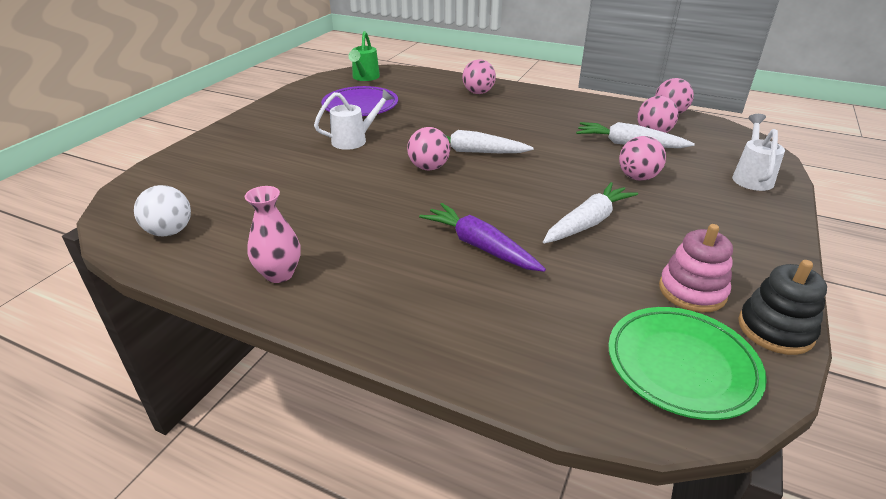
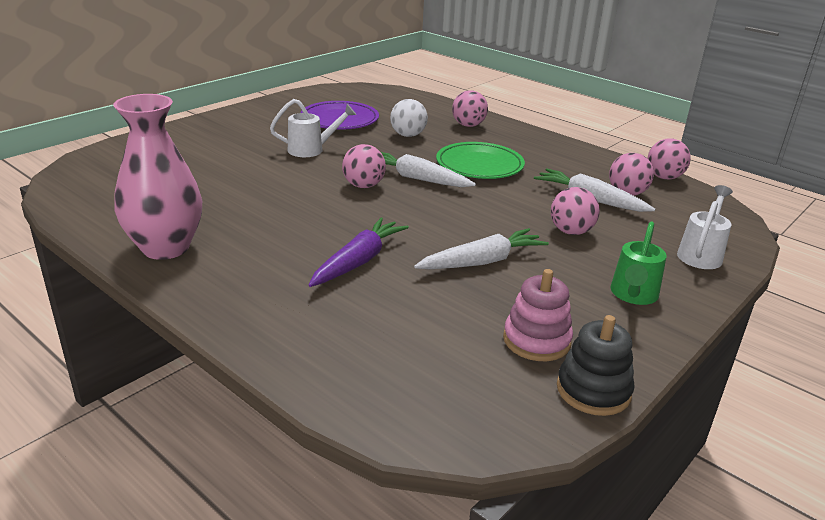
camera: 15 degrees right, 5 degrees down
white ball [134,185,191,237] -> white ball moved to [390,99,428,137]
pink vase [245,186,300,283] -> pink vase [113,94,202,260], size x1.74
green watering can [348,31,380,81] -> green watering can moved to [611,221,667,305]
purple carrot [419,203,546,272] -> purple carrot turned 60 degrees clockwise [309,217,409,287]
green plate [608,307,767,420] -> green plate moved to [436,142,525,179]

